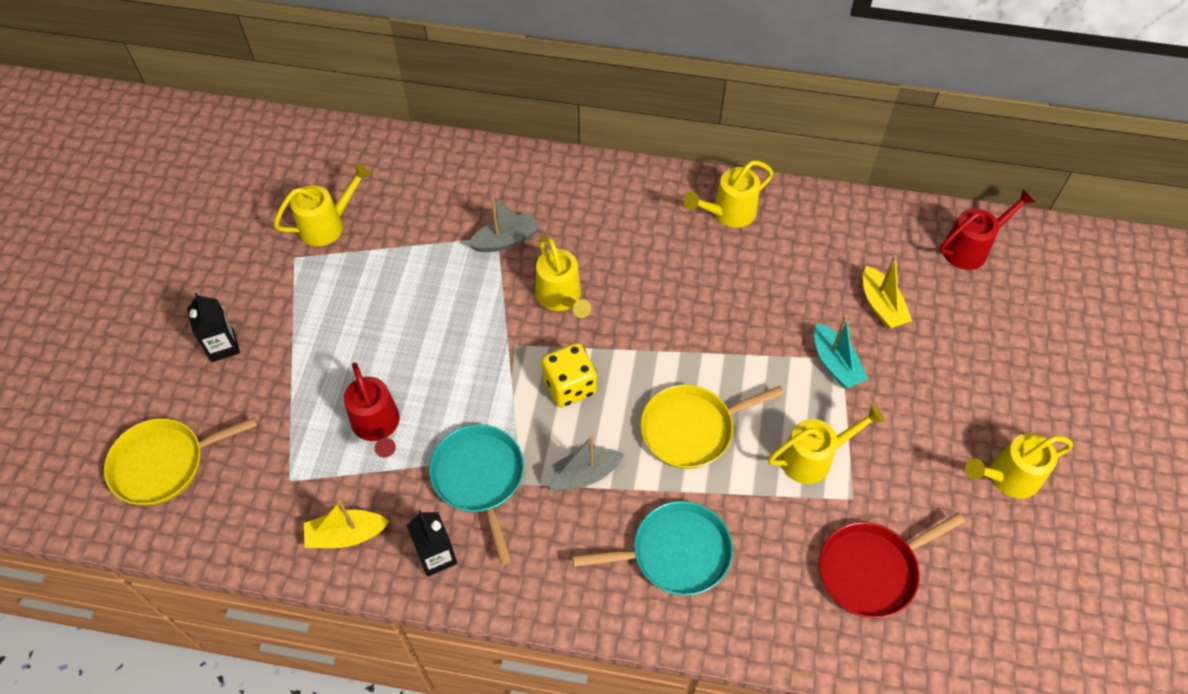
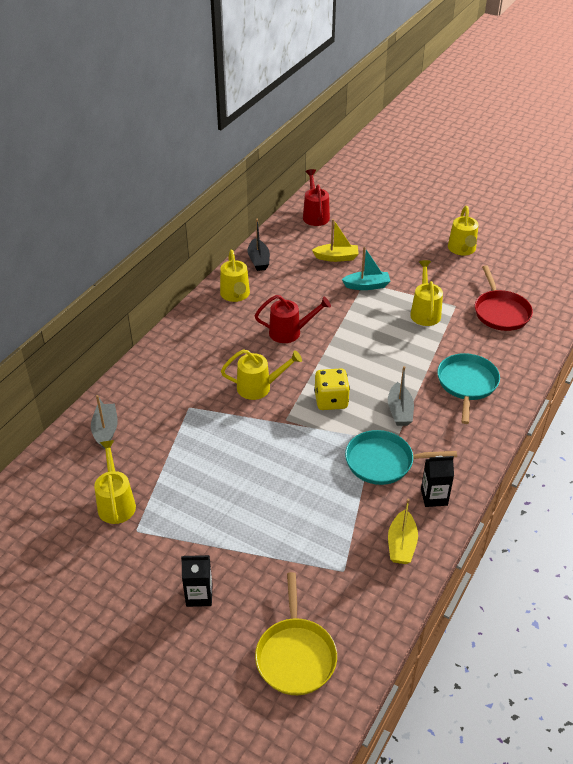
camera: 70 degrees left, 15 degrees down
red watering can [344,362,400,458] -> red watering can moved to [255,295,331,343]
grey boat [468,197,540,252] -> grey boat moved to [91,395,118,449]
yellow pan [641,385,784,469] -> none
none -> black boat [248,219,270,271]

